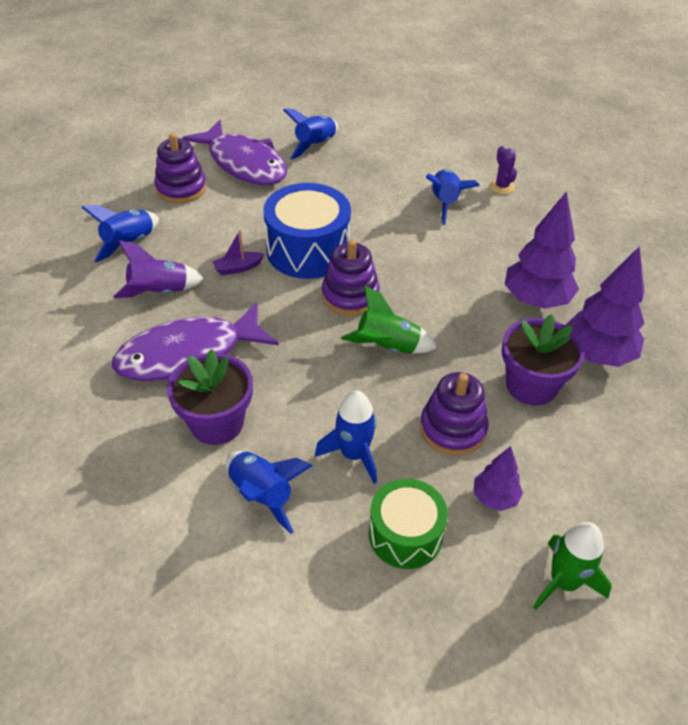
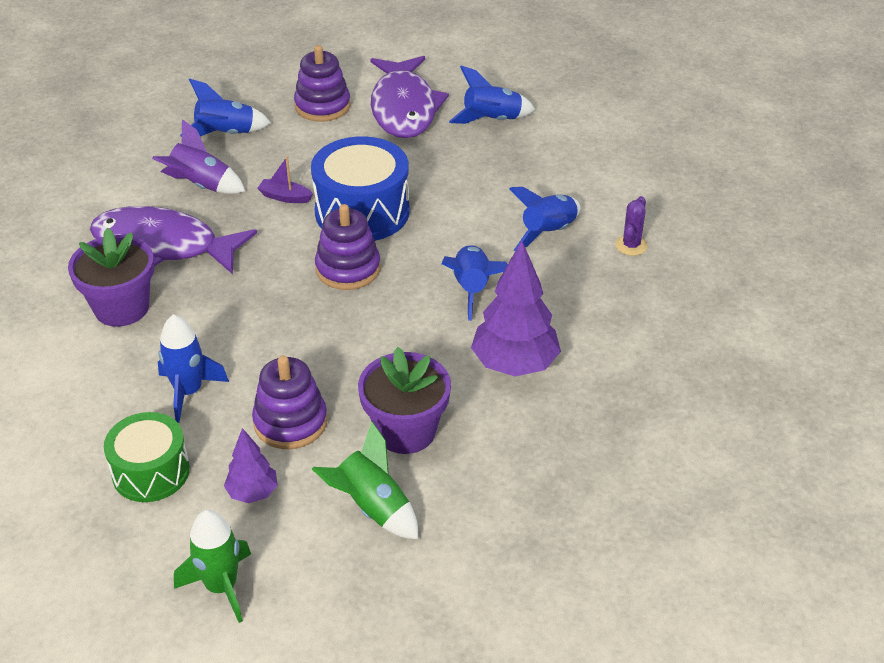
camera: 40 degrees right, 5 degrees down
blue rocket [226,451,313,534] -> blue rocket moved to [442,245,508,321]
green rocket [341,285,437,354] -> green rocket moved to [312,421,418,539]
purple tree [565,246,645,367] -> none

